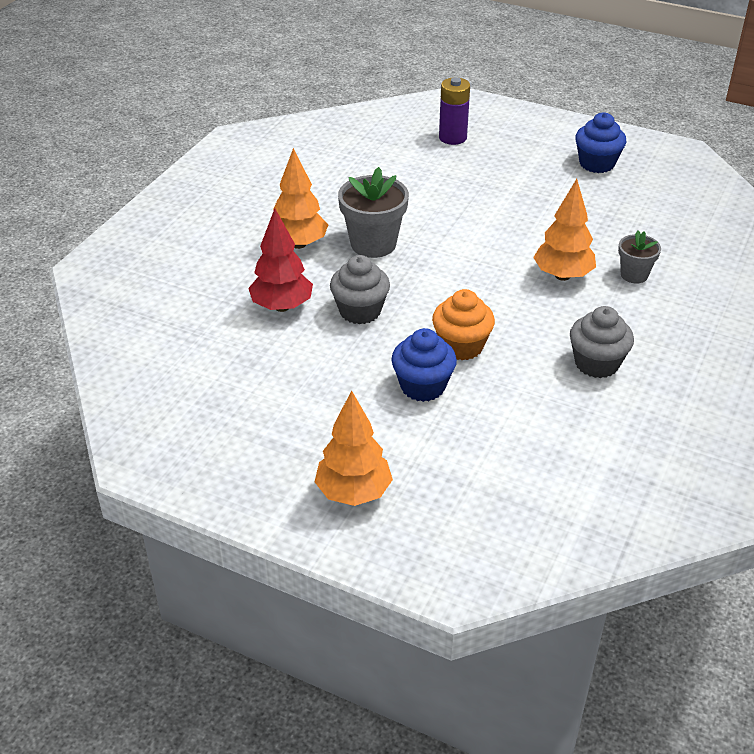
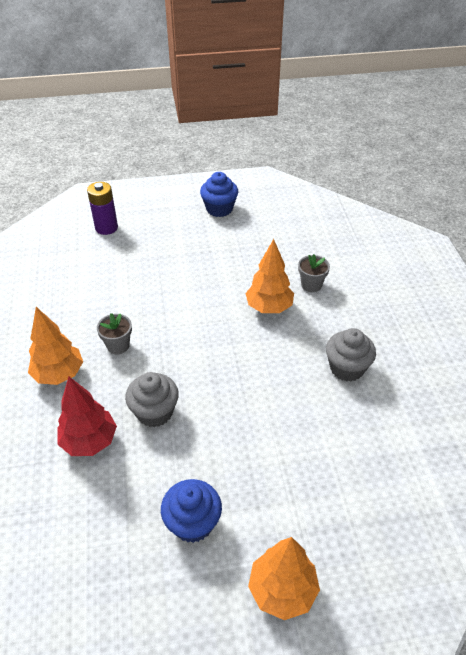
camera: 35 degrees left, 5 degrees up
grey flower pot [338,167,409,258] -> grey flower pot [97,313,132,354], size x0.58
blue cupcake [392,328,457,402] -> blue cupcake moved to [161,479,222,543]
orange cupcake [432,289,495,360] -> none

